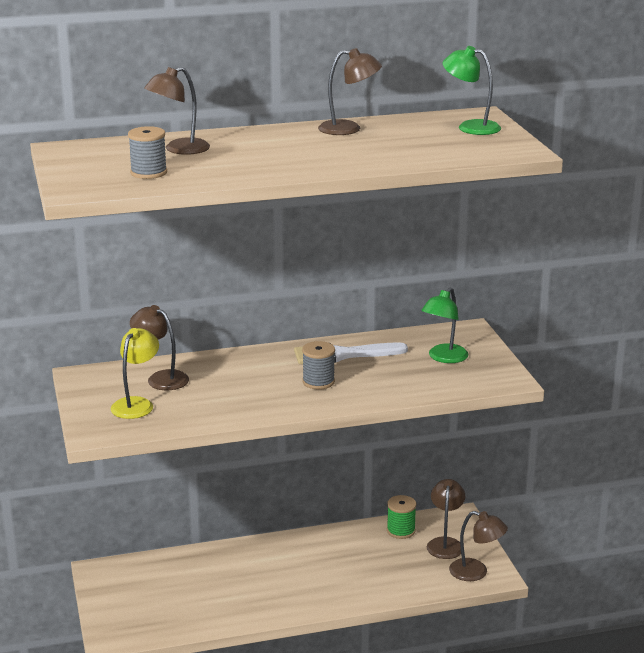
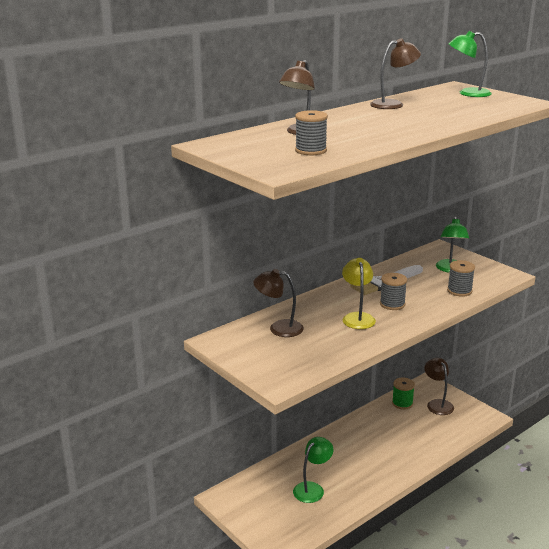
camera: 25 degrees left, 0 degrees up
yellow lamp [111,328,159,419] -> yellow lamp moved to [342,258,376,329]
brown lamp [449,511,508,581] -> none
none -> green lamp [293,437,333,503]
none -> grey spool [447,260,475,297]

